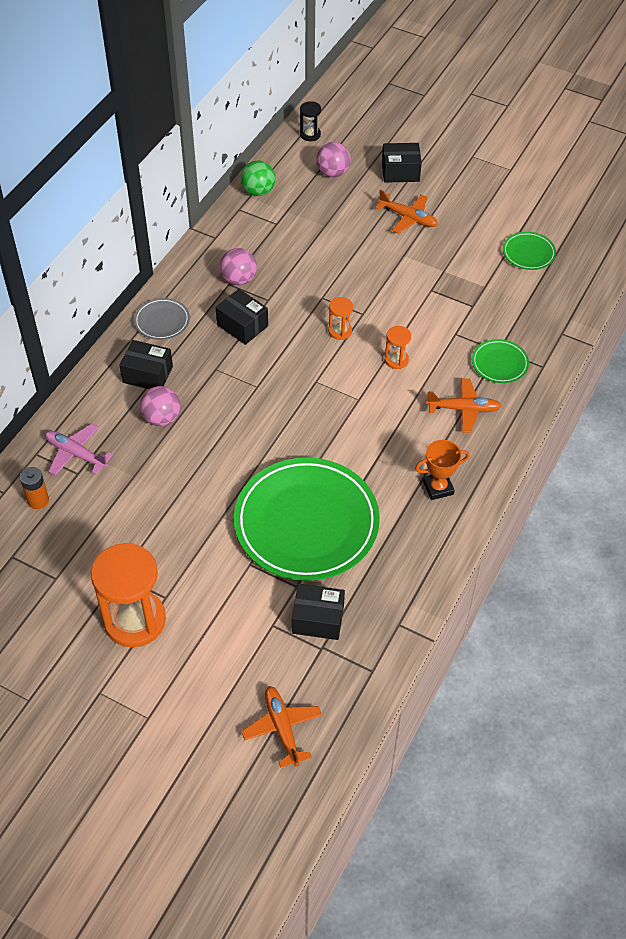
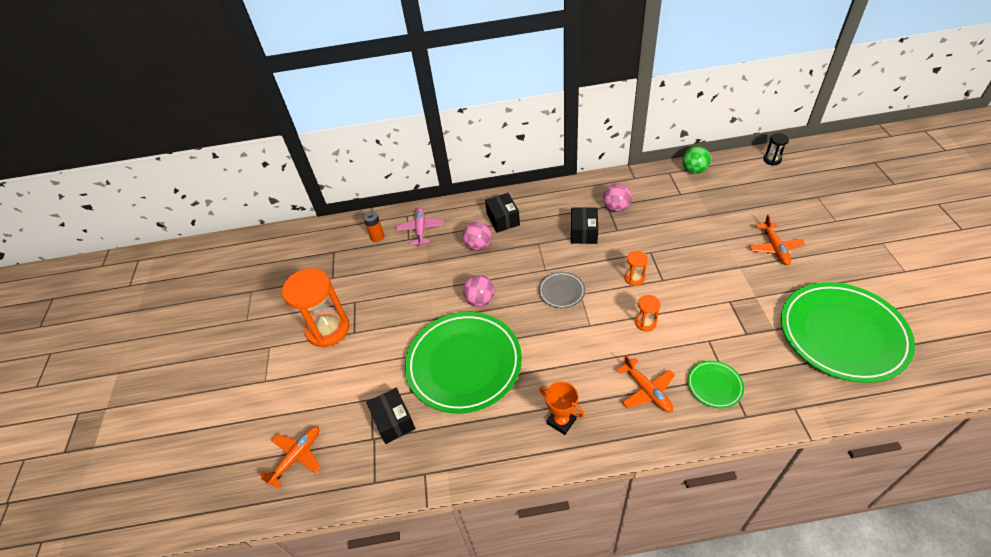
camera: 60 degrees right, 5 degrees down
grey plate [134,298,190,340] -> grey plate moved to [539,272,585,308]
pink ball [316,142,351,177] -> pink ball moved to [463,275,495,307]
black box [382,143,422,183] -> none
green plate [503,232,556,270] -> green plate [781,282,915,383], size x2.31

